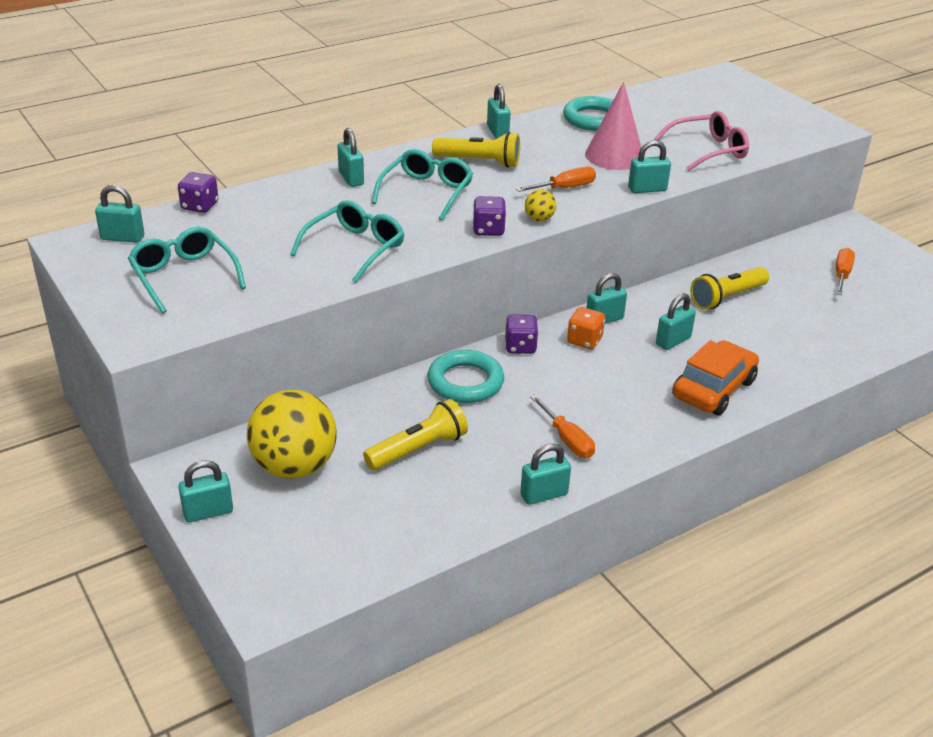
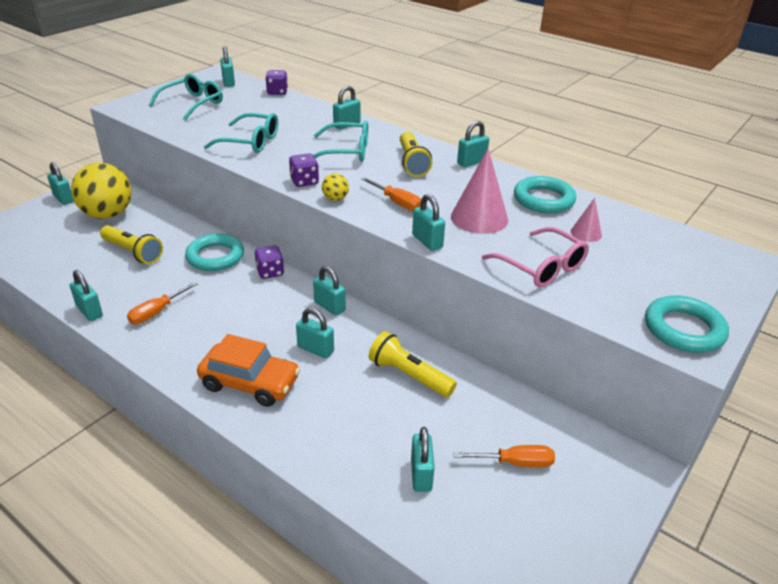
camera: 70 degrees right, 0 degrees up
orange dice [567,307,605,349] -> none
none -> turquoise padlock [411,427,435,492]
none -> pink cone [571,198,602,242]
none -> turquoise ring [645,296,729,353]

